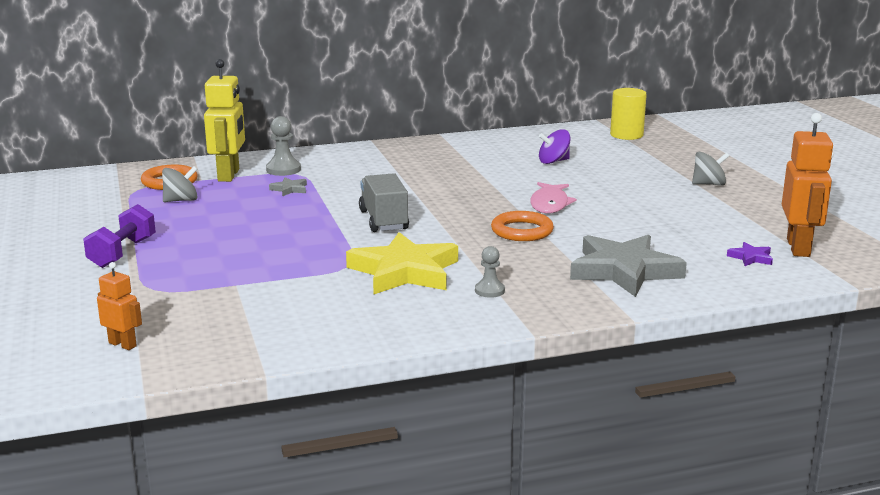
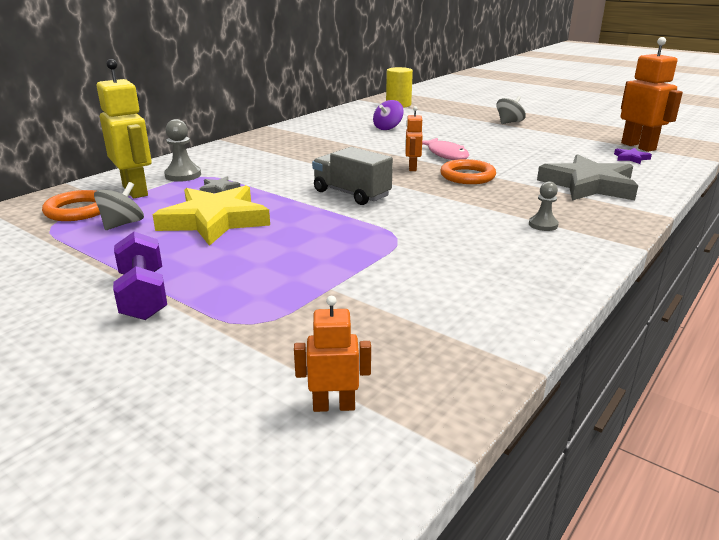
camera: 35 degrees left, 5 degrees up
yellow star [346,232,458,294] -> yellow star moved to [153,185,270,246]
none -> orange robot [405,106,423,171]

